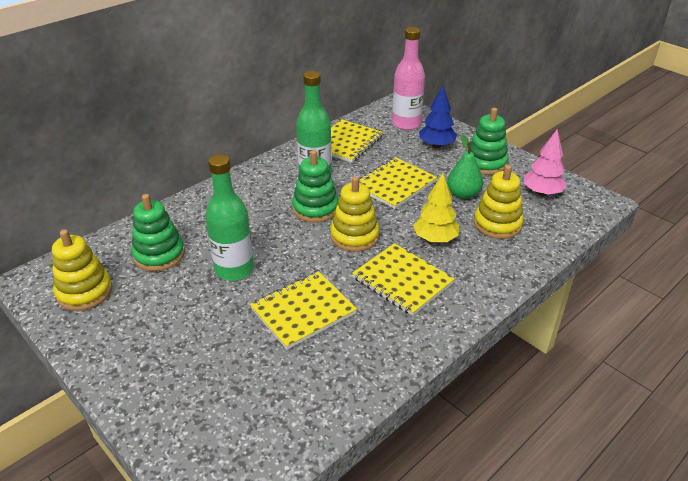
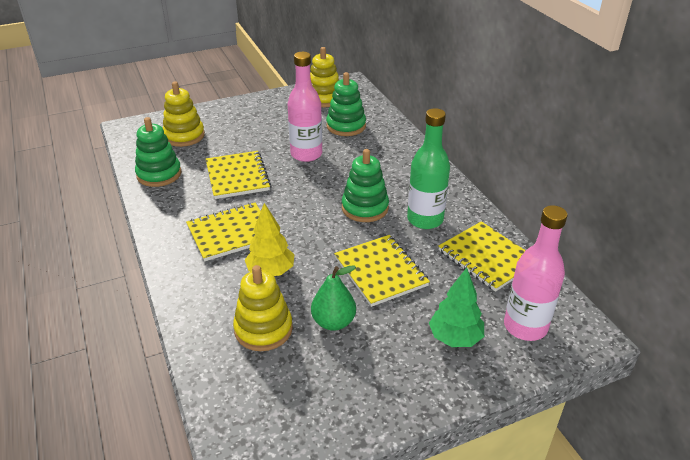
camera: 110 degrees right, 0 degrees up
green bottle [205,154,254,281] -> pink bottle [287,52,322,162]
yellow stacking toy [330,176,379,252] -> yellow stacking toy moved to [163,82,205,147]
blue tree [419,86,457,148] -> green tree [429,268,484,347]
green stacking toy [466,108,508,175] -> green stacking toy moved to [135,117,182,187]
pink tree [524,129,567,196] -> none

